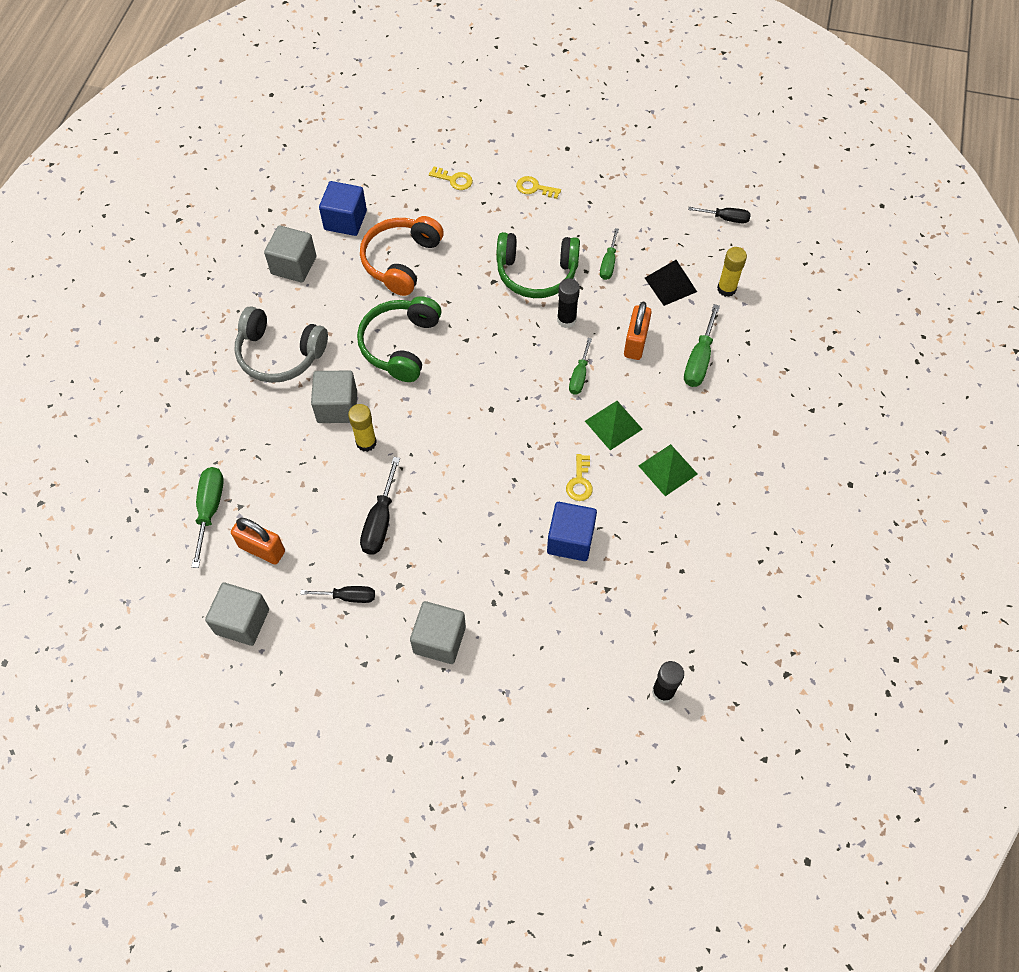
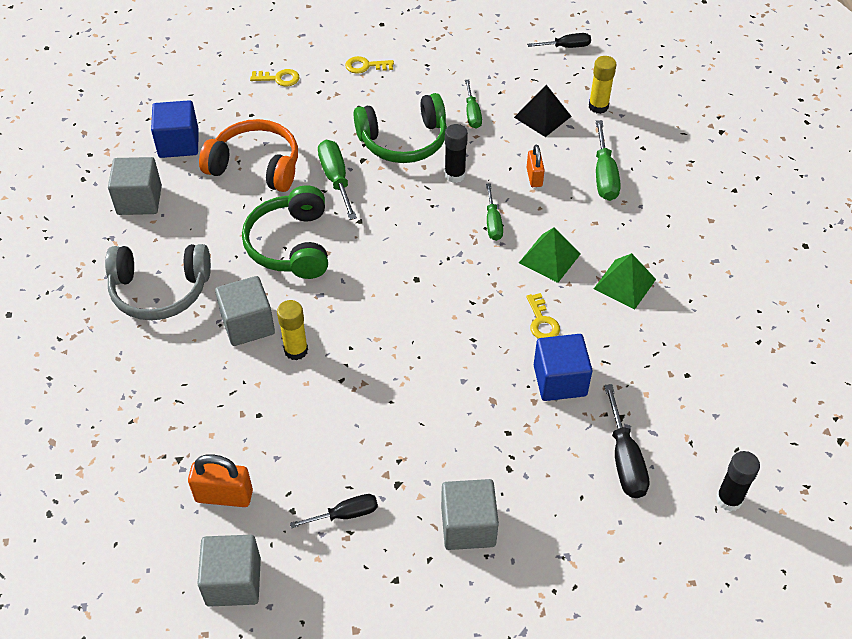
camera: 20 degrees left, 10 degrees down
green screwdriver [191,467,224,568] -> green screwdriver moved to [318,140,357,220]
orange headphones [360,216,444,296] -> orange headphones turned 105 degrees clockwise [199,119,298,192]
black screwdriver [360,457,400,555] -> black screwdriver moved to [604,384,649,498]
orange padlock [624,302,652,360] -> orange padlock [527,145,545,187], size x0.65

